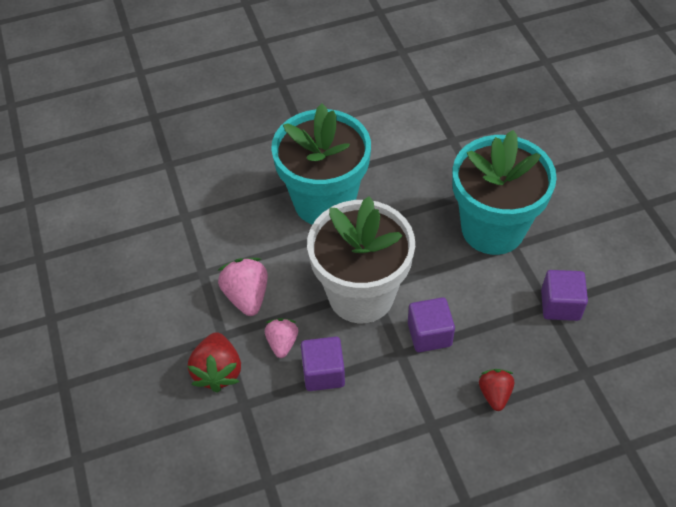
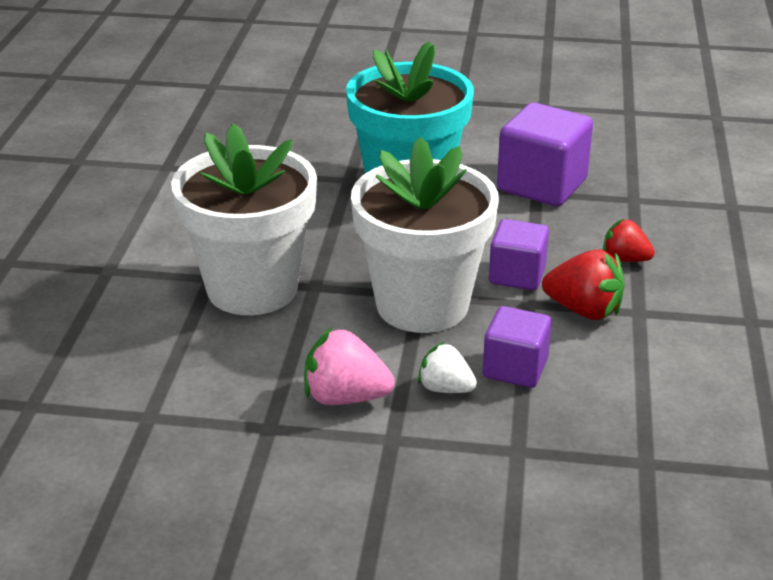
camera: 65 degrees left, 20 degrees down
red strawberry [188,333,241,393] -> red strawberry moved to [542,250,625,320]
pink strawberry [265,318,298,358] -> white strawberry [418,342,477,393]
turquoise flower pot [271,104,371,225] -> white flower pot [171,123,317,315]
purple cube [541,270,588,321] -> purple cube [497,102,593,206], size x1.59

